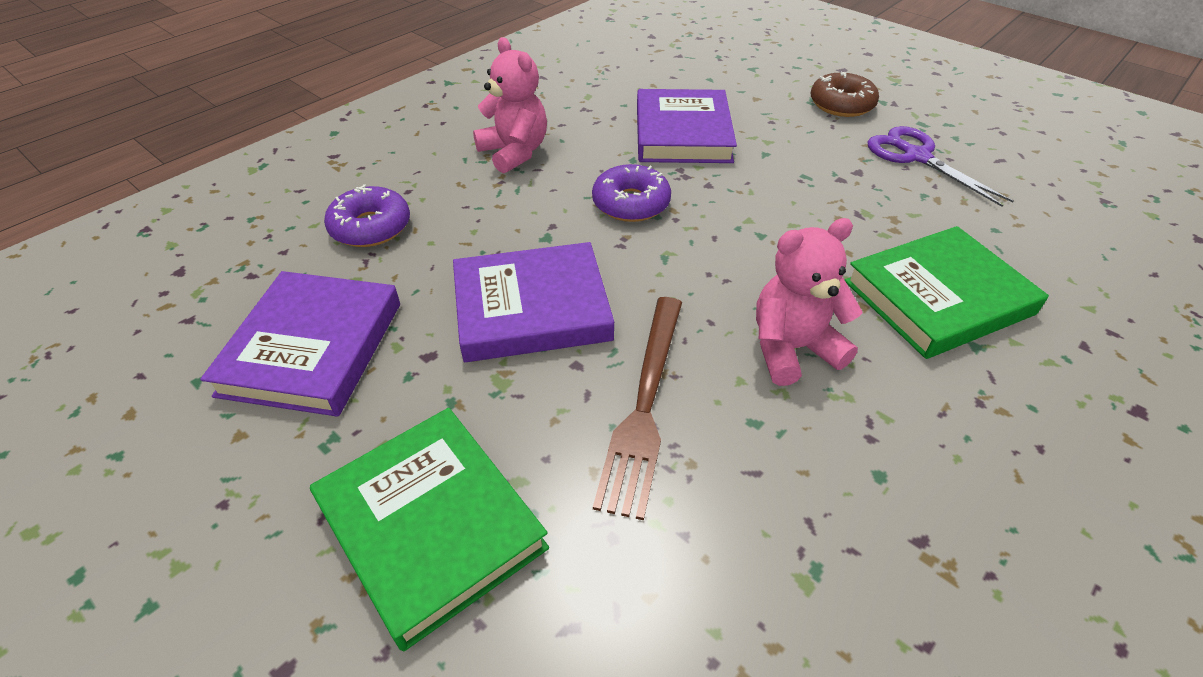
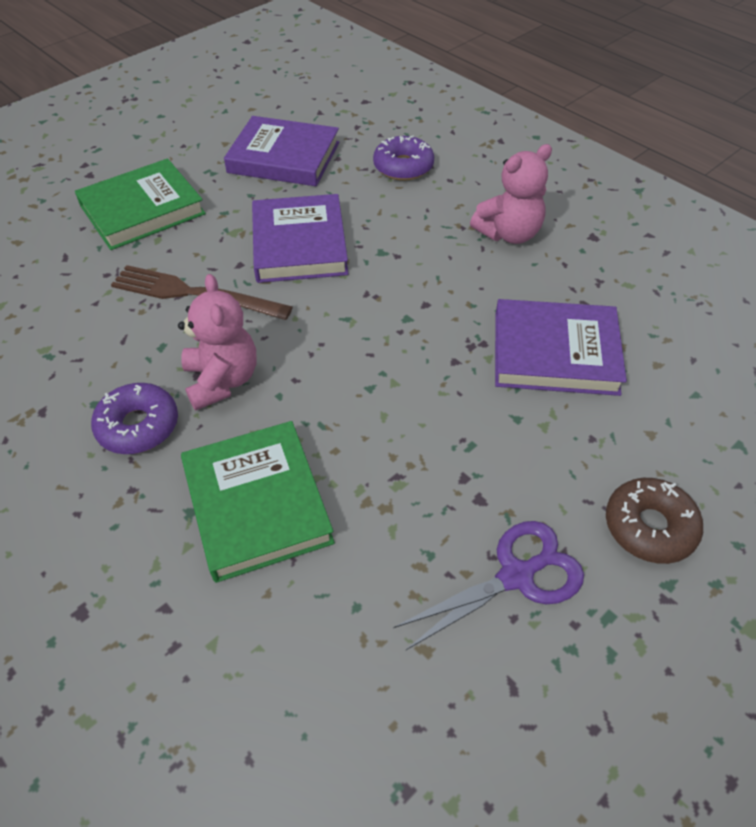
camera: 95 degrees right, 5 degrees up
purple donut [592,164,671,222] -> purple donut moved to [91,383,178,454]

